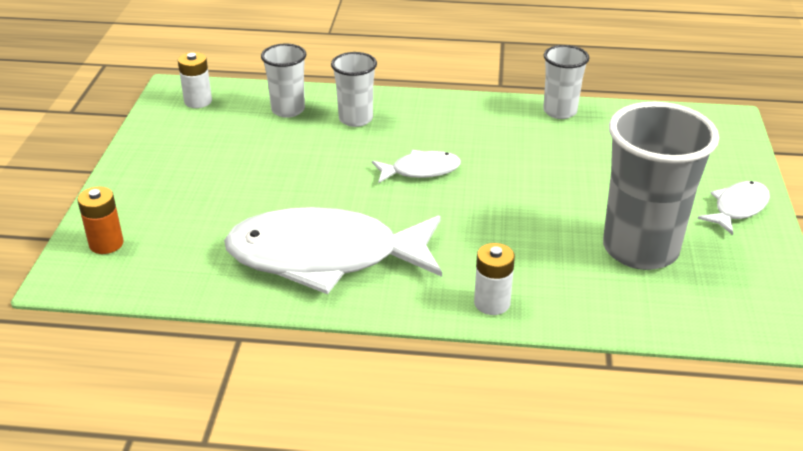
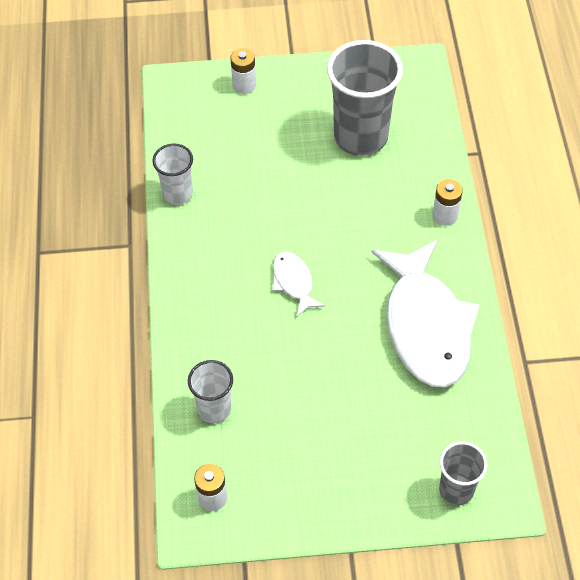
camera: 100 degrees left, 20 degrees up
orange battery [77,187,124,254] -> grey cup [439,441,488,505]
white cup [331,52,377,127] -> none
white fish [698,181,770,235] -> none
none -> white battery [230,48,256,94]

